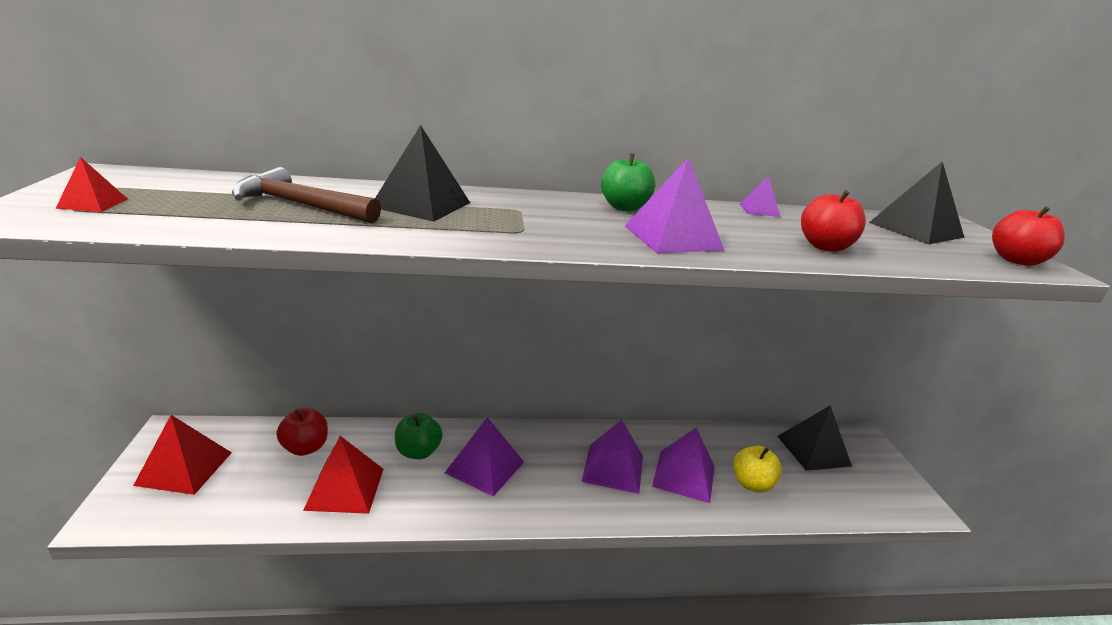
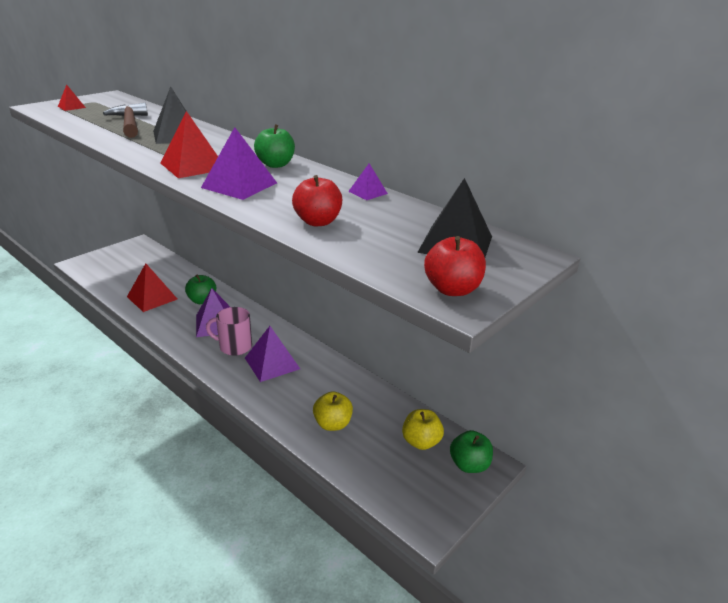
camera: 50 degrees right, 5 degrees up
red pyramid [133,415,232,495] -> red pyramid moved to [160,111,218,178]
red apple [276,408,328,456] -> none
purple pyramid [652,428,715,503] -> none
black pyramid [778,405,852,471] -> yellow apple [402,409,444,450]
none -> pink mug [206,307,252,356]
none -> green apple [450,430,493,473]

